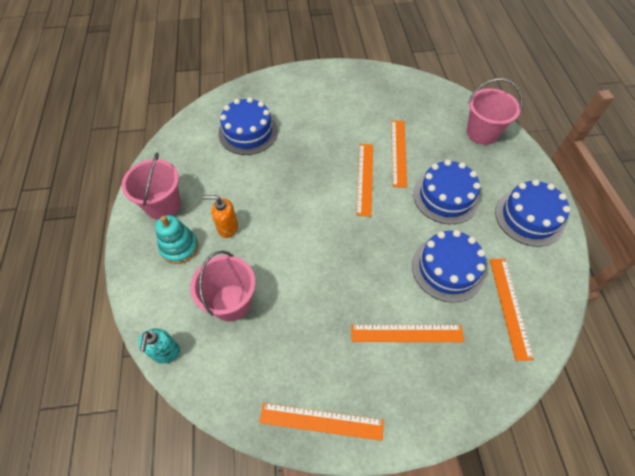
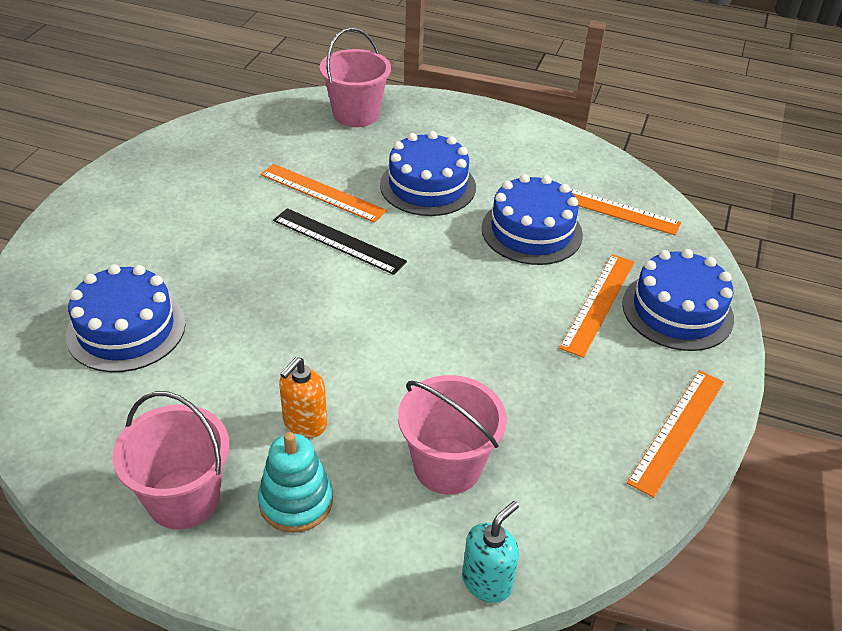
camera: 65 degrees left, 15 degrees down
turquoise soap dispenser [138,328,180,364] -> turquoise soap dispenser turned 75 degrees counterclockwise [462,501,519,603]
orange ruler [356,144,373,217] -> black ruler [273,208,407,275]
blue cake [495,179,571,247] -> blue cake moved to [622,249,734,351]

